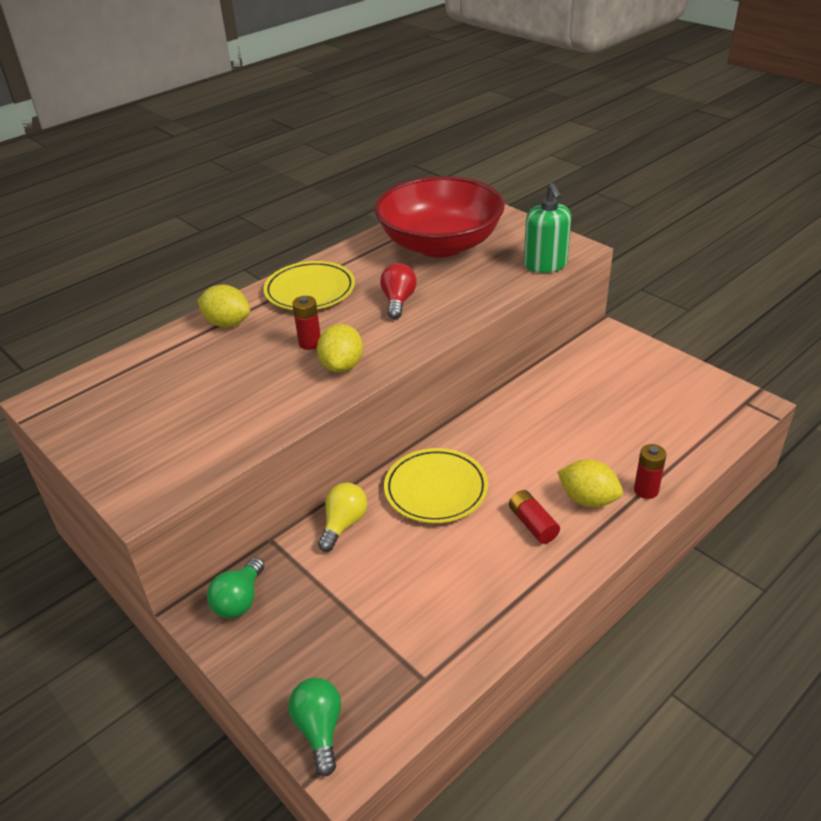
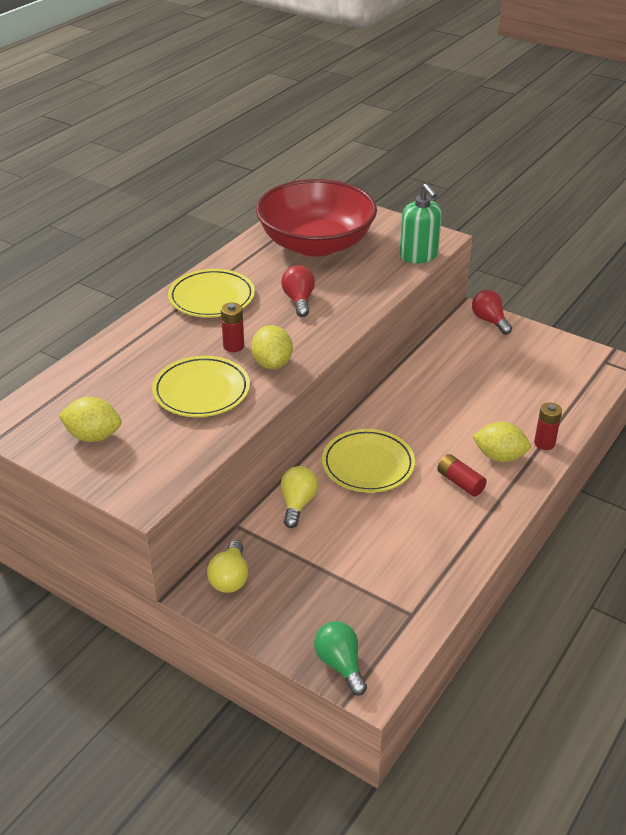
camera: 15 degrees left, 0 degrees up
yellow lemon [197,285,250,327] -> yellow lemon moved to [58,397,121,442]
green light bulb [207,557,264,618] -> yellow light bulb [207,540,248,593]
none -> yellow plate [152,356,250,417]
none -> red light bulb [472,290,512,334]

